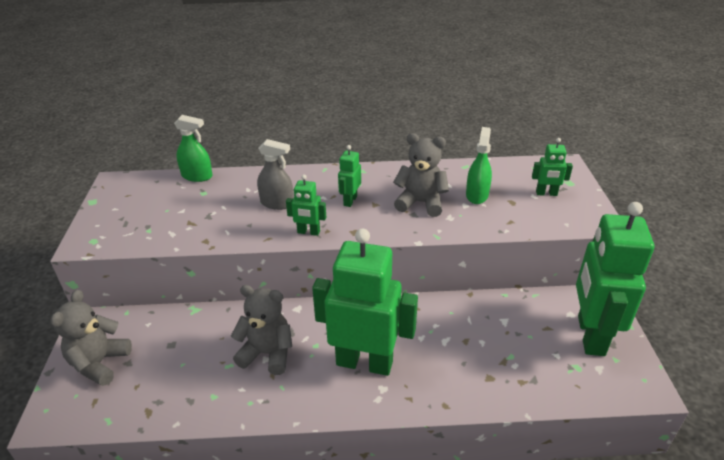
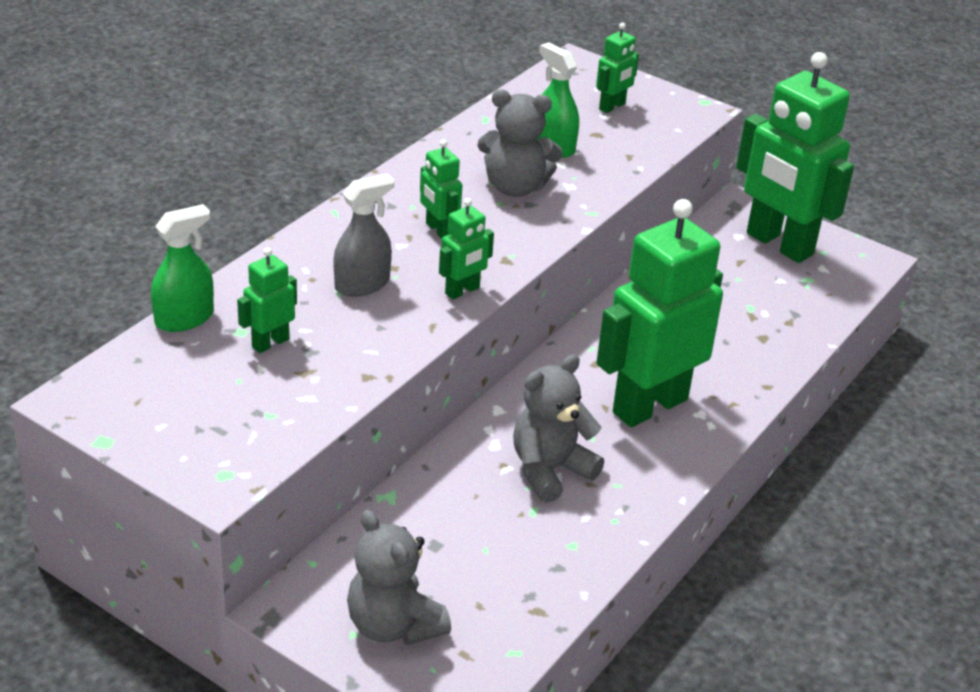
camera: 55 degrees left, 0 degrees up
grey teddy bear [393,133,449,217] -> grey teddy bear turned 135 degrees counterclockwise [477,89,563,197]
none -> green robot [237,247,297,353]

